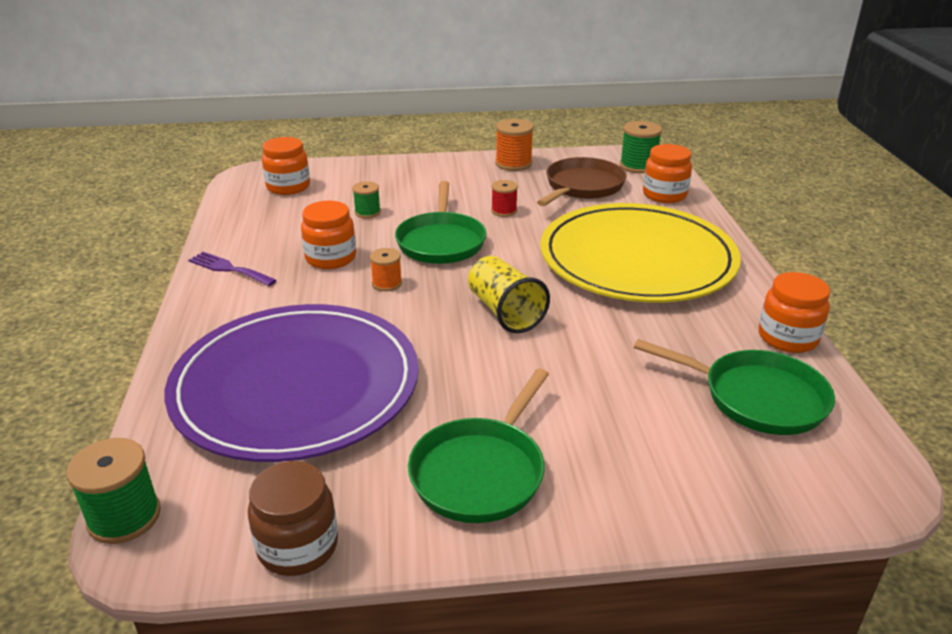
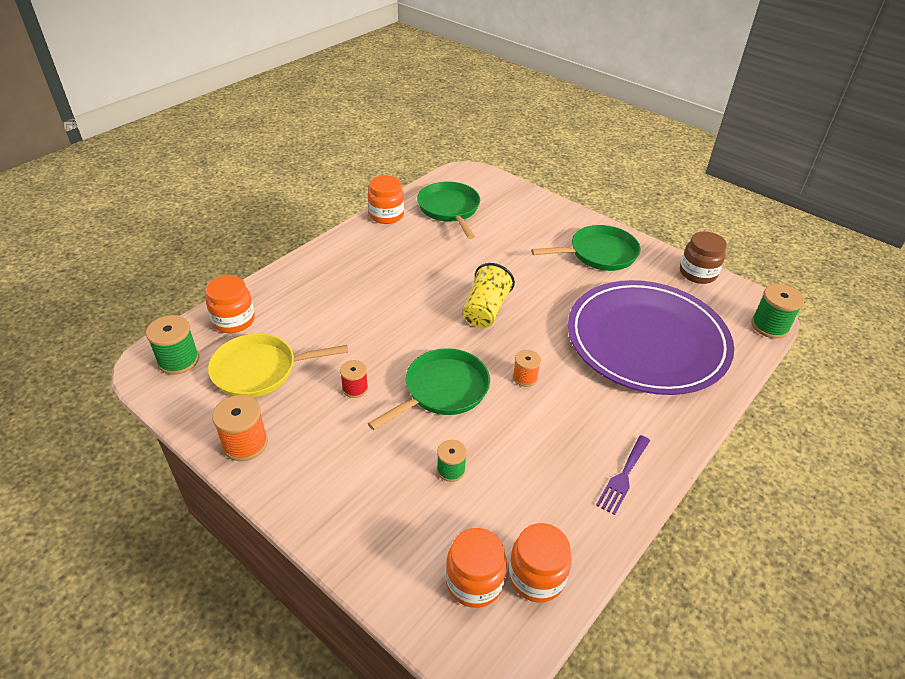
camera: 135 degrees left, 10 degrees up
purple fork [188,252,277,286] -> purple fork turned 45 degrees clockwise [596,435,650,515]
orange jar [301,201,356,269] -> orange jar moved to [509,523,572,602]
brown pan [537,157,627,206] -> yellow pan [208,333,348,398]
yellow plate [540,203,741,303] -> none

